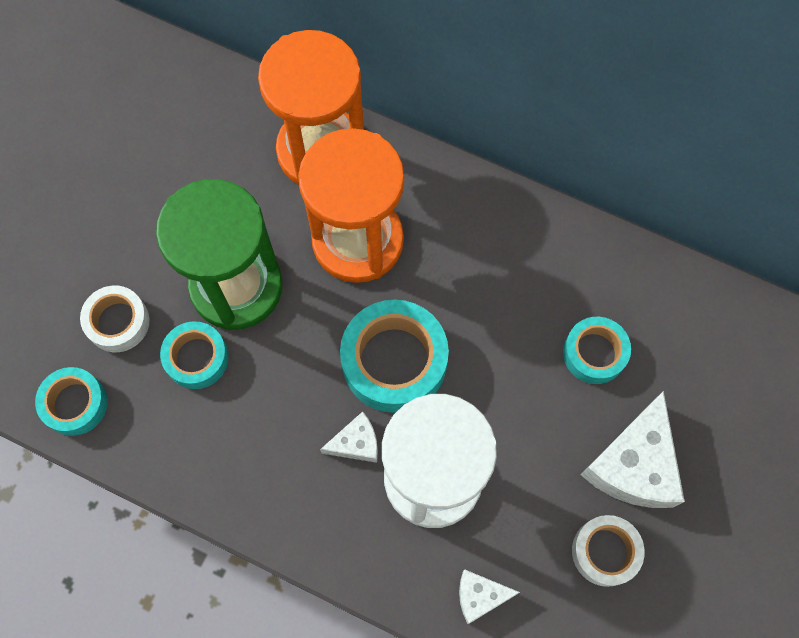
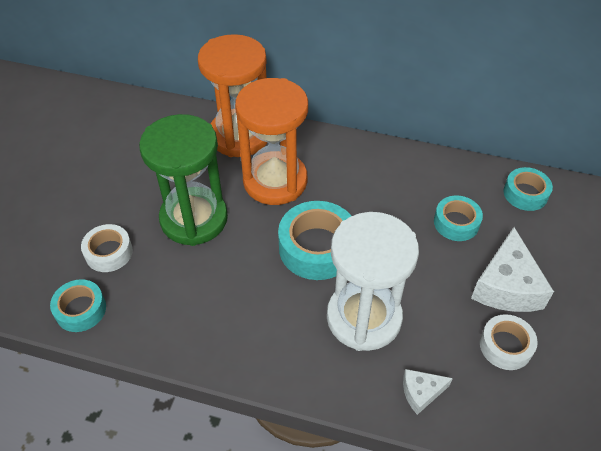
camera: 10 degrees left, 20 degrees down
turquoise tape [160,321,229,389] -> turquoise tape moved to [504,167,553,211]
white cheese [320,412,378,463] -> none

